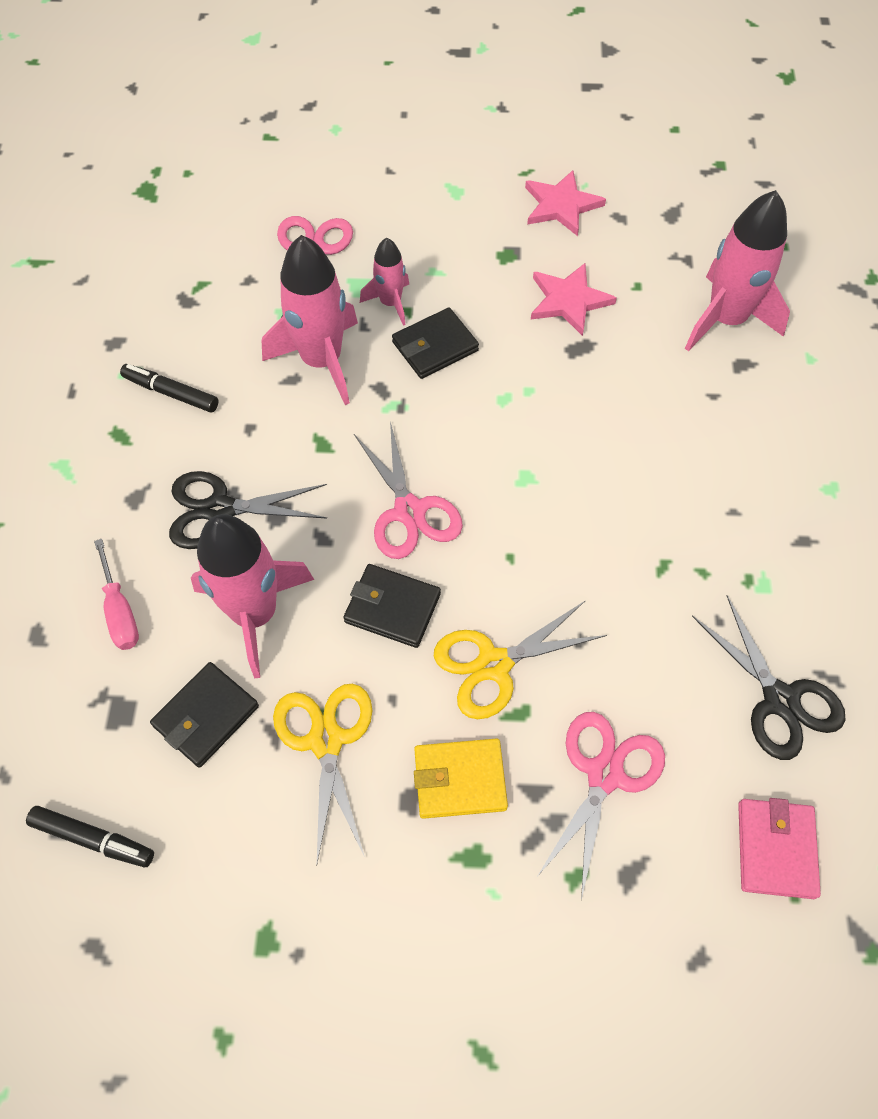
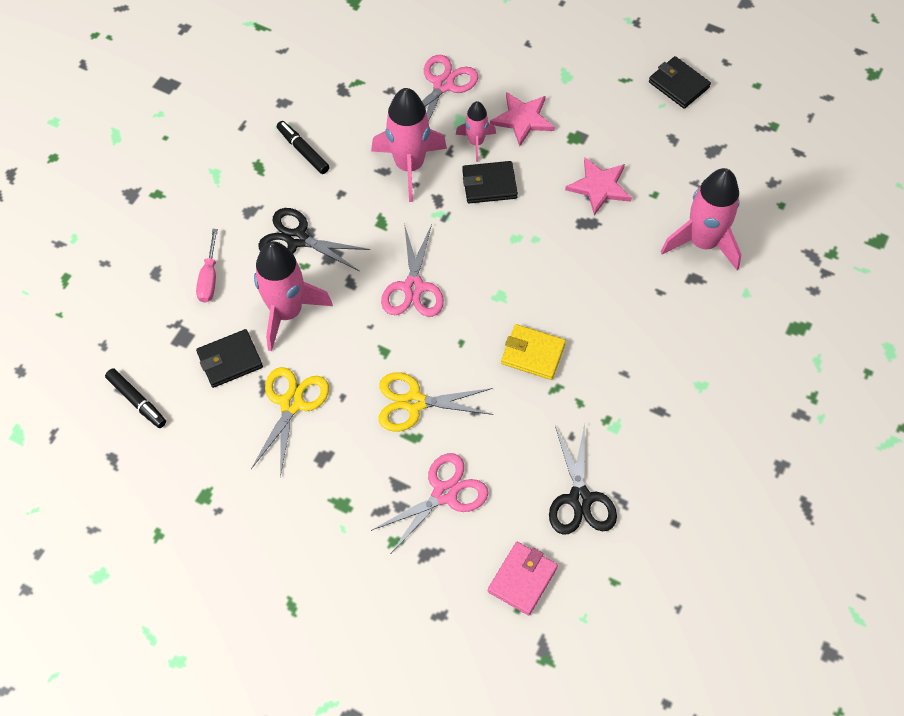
camera: 25 degrees right, 0 degrees up
black wallet [343,564,441,648] -> black wallet moved to [649,56,711,109]
yellow wallet [414,738,508,819] -> yellow wallet moved to [501,324,566,380]
pink star [525,170,606,236] -> pink star moved to [490,92,555,146]

